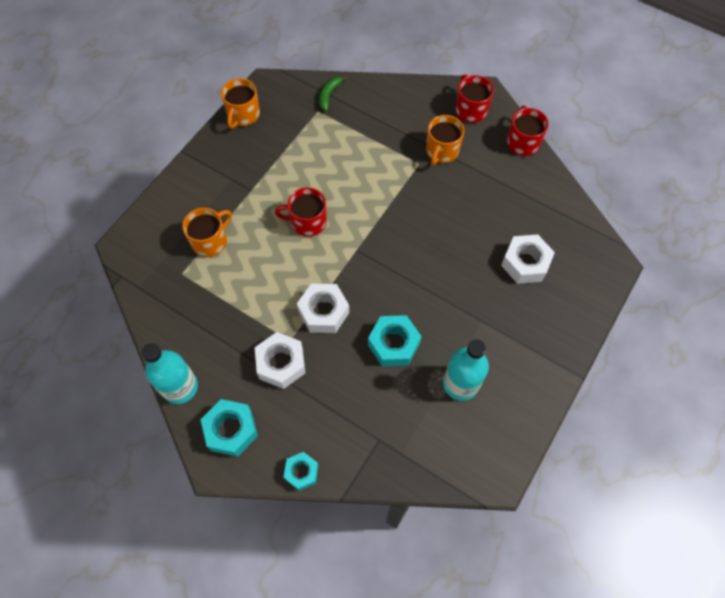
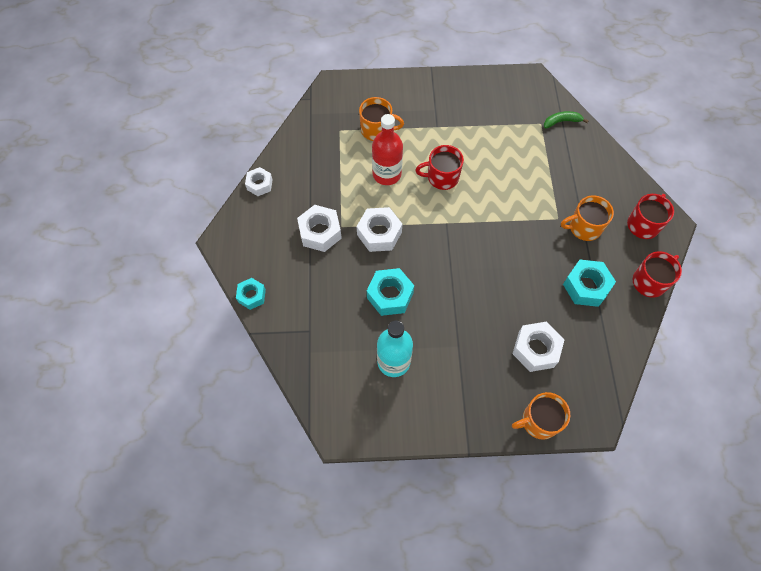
camera: 55 degrees right, 0 degrees up
turquoise bottle [142,343,198,404] -> white nut [245,167,273,196]
turquoise nut [200,399,258,457] -> turquoise nut moved to [563,260,616,307]
orange mug [221,78,260,129] -> orange mug moved to [512,392,570,440]
red mug [275,187,327,237] -> red mug turned 60 degrees counterclockwise [415,145,464,190]
none -> red bottle [372,114,403,185]

